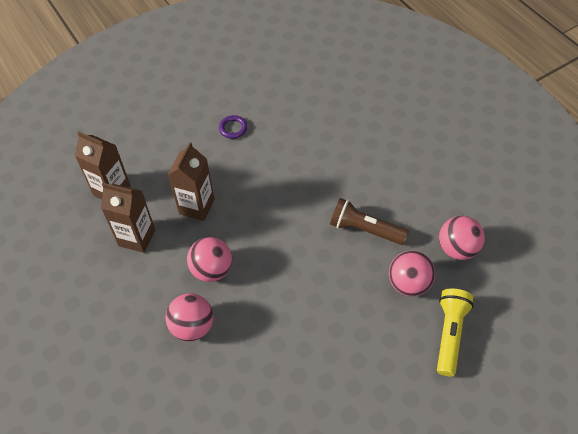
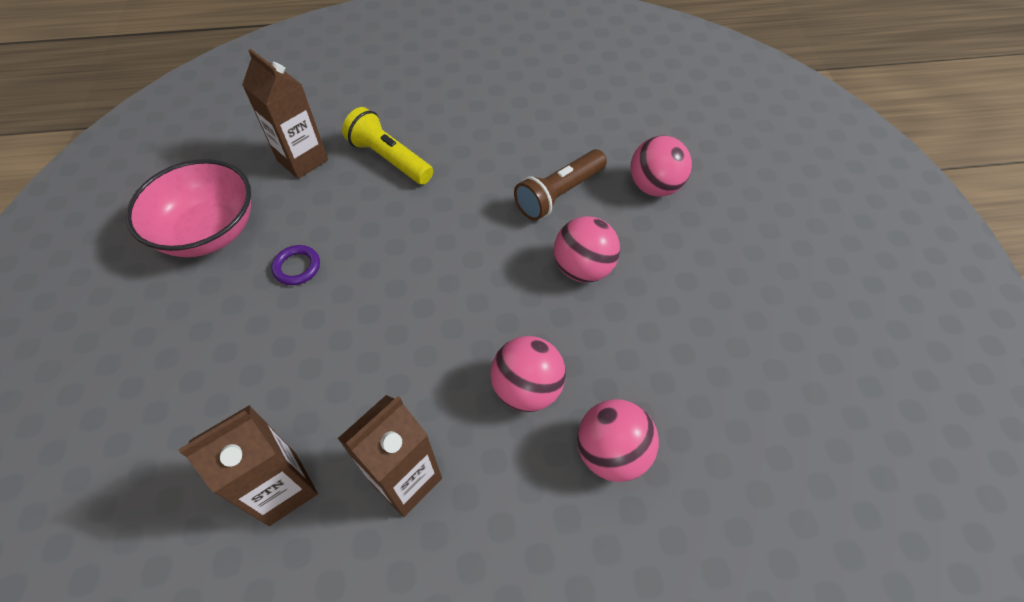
camera: 65 degrees left, 0 degrees up
brown carton [168,142,214,221] -> brown carton moved to [242,49,328,179]
yellow flashlight [437,289,474,376] -> yellow flashlight moved to [342,107,433,185]
pink ball [439,216,485,260] -> pink ball moved to [554,216,620,283]
none -> pink bowl [126,159,251,257]

